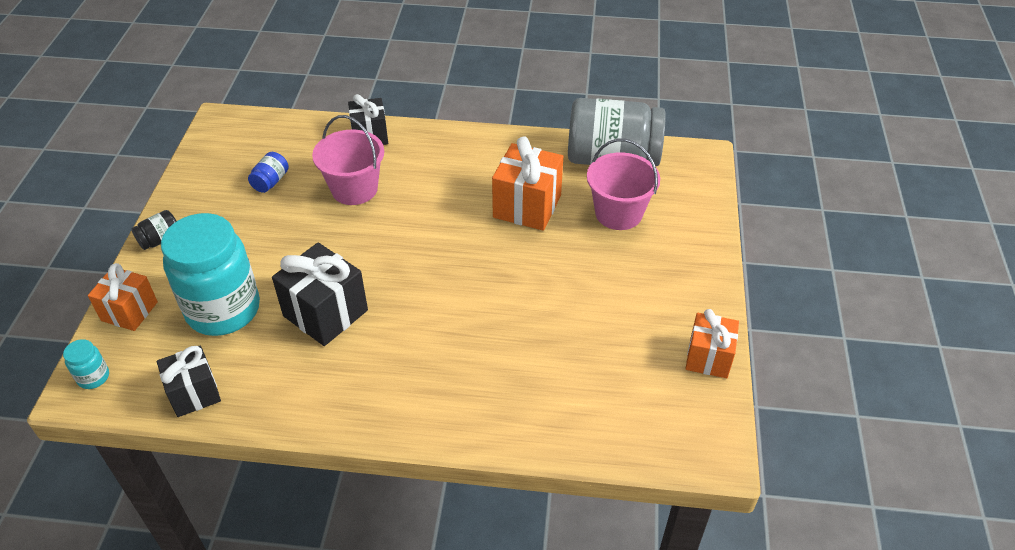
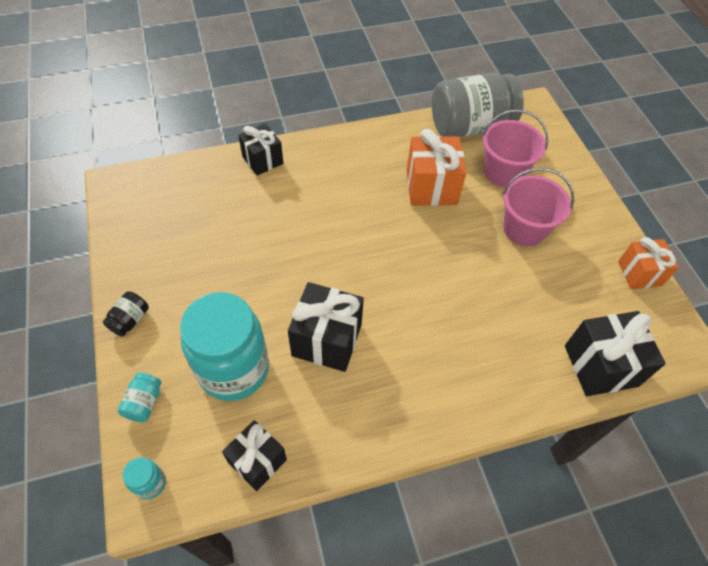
camera: 25 degrees left, 10 degrees up
orange gift [88,263,158,331] -> turquoise jar [118,373,161,422]
blue jar [248,152,289,193] -> none
pink bucket [312,115,384,205] -> pink bucket moved to [503,168,574,246]
none -> black gift [565,311,666,396]

